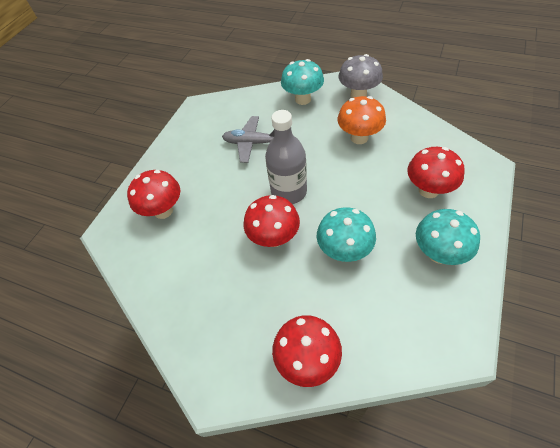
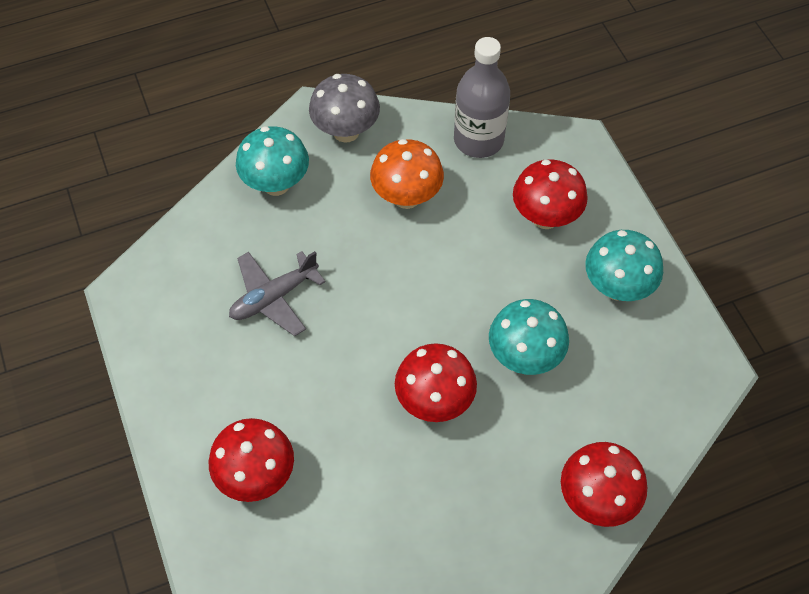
camera: 50 degrees left, 5 degrees up
grey bottle [265,110,307,204] -> grey bottle moved to [454,37,510,158]

